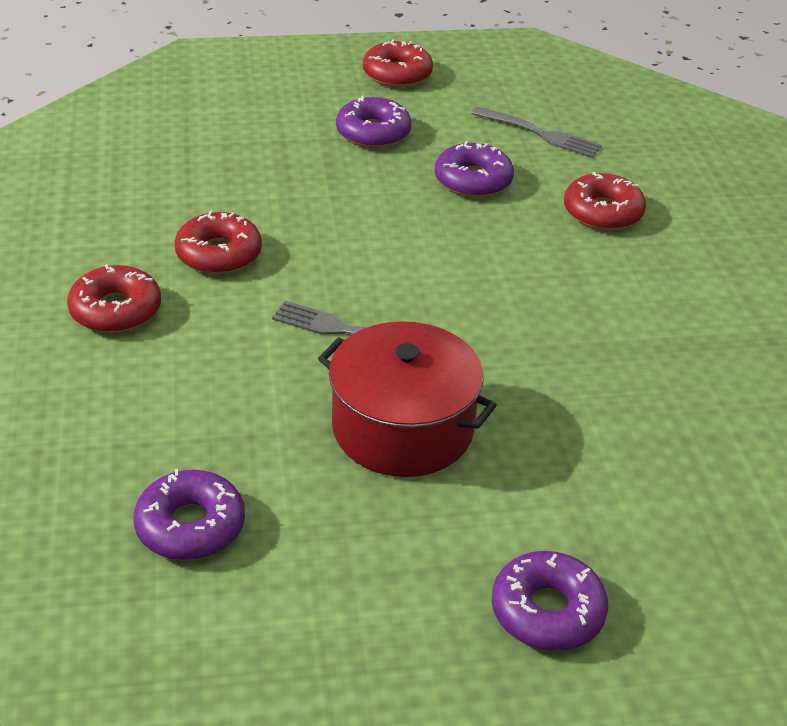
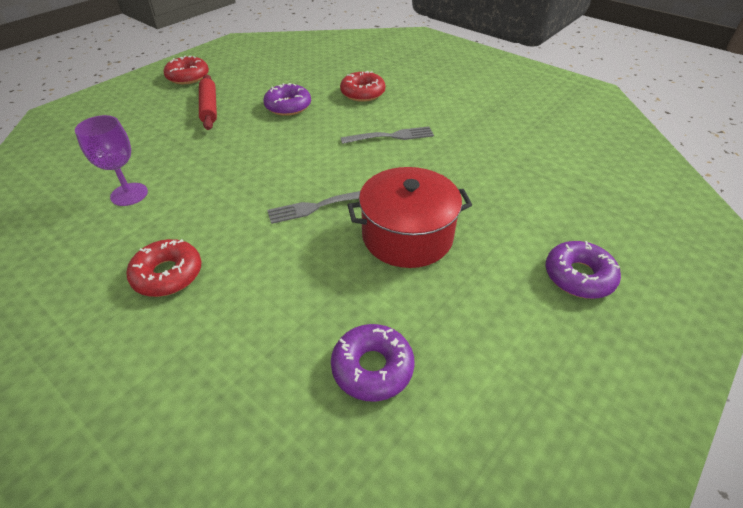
camera: 40 degrees left, 5 degrees up
red donut [174,210,262,274] -> none
purple donut [336,96,412,148] -> red rolling pin [199,75,217,130]
grey fork [471,107,602,158] -> grey fork moved to [341,127,434,144]
none -> purple goblet [75,115,148,206]

